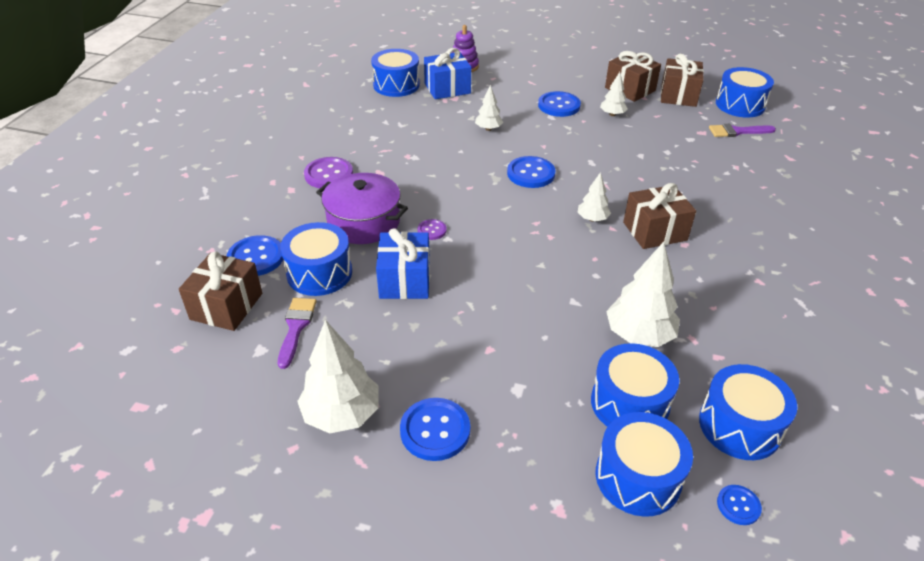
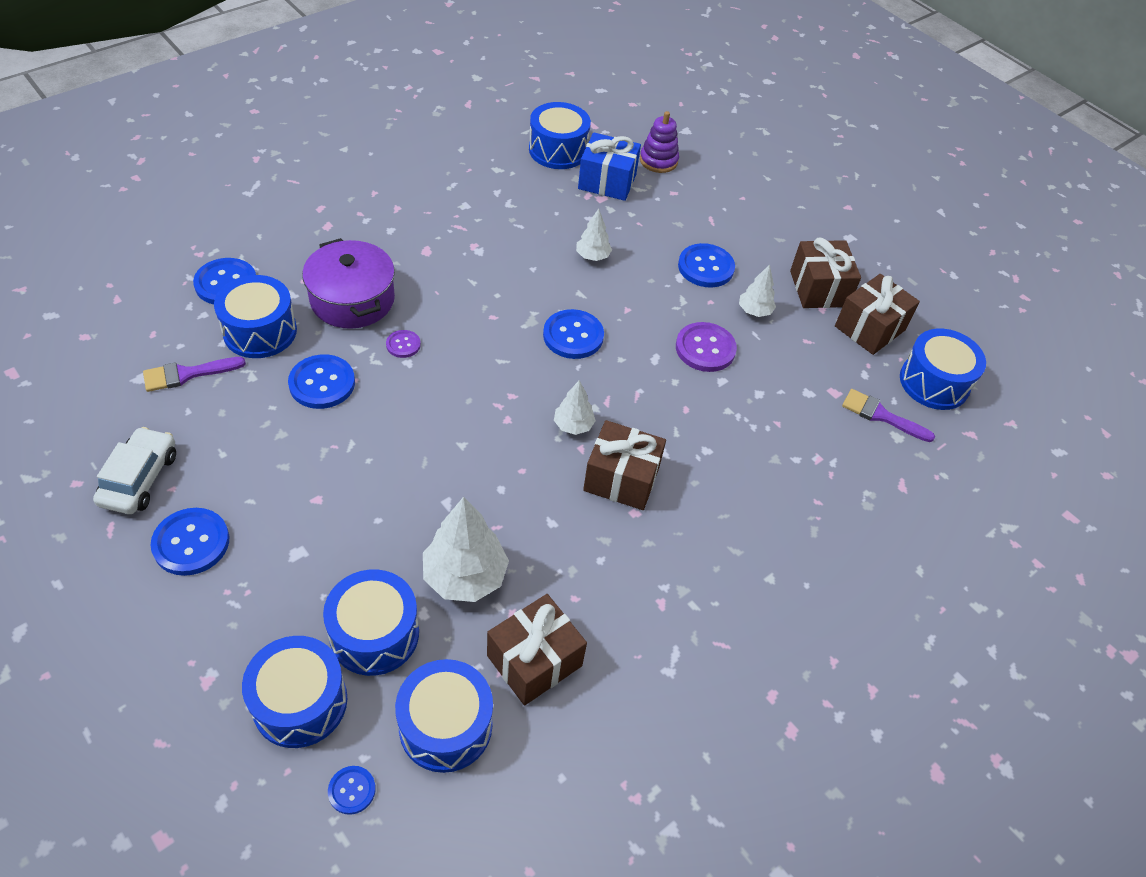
camera: 30 degrees right, 10 degrees up
brown gift [179,252,262,331] -> brown gift moved to [487,594,587,706]
purple brush [278,298,317,369] -> purple brush turned 150 degrees counterclockwise [143,357,246,392]
white tree [297,320,379,434] -> white car [93,427,176,514]
purple button [304,157,353,188] -> purple button moved to [676,322,737,372]
blue gift [376,228,430,299] -> blue button [288,354,355,409]

